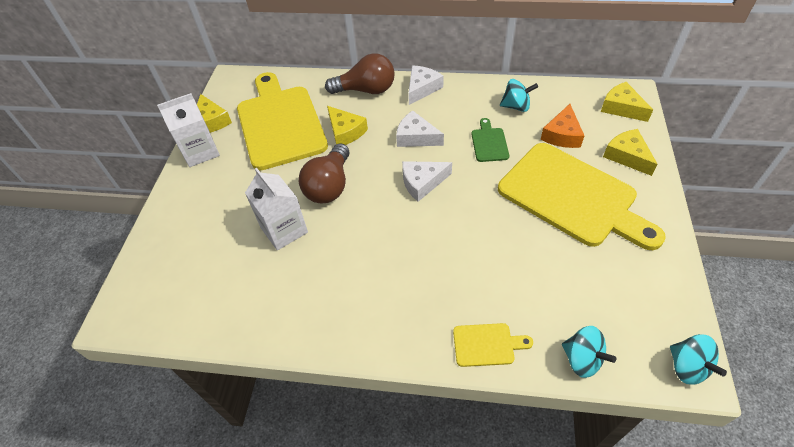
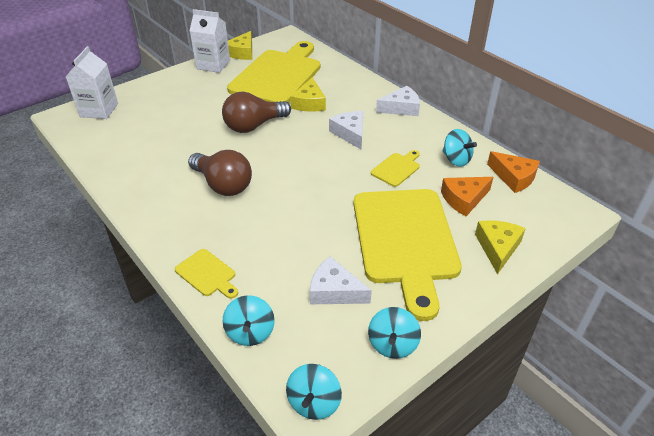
camera: 40 degrees right, 10 degrees down
white carton [245,168,308,250] -> white carton moved to [65,46,118,119]
brown light bulb [325,53,395,94] -> brown light bulb moved to [188,150,252,196]
white cheese [402,161,452,202] -> white cheese moved to [310,256,372,304]
green cutting board [471,118,509,162] -> yellow cutting board [371,150,420,187]
yellow cheese [601,82,653,122] -> none
none -> turquoise spinning top [368,307,421,359]
none -> orange cheese [487,151,540,193]

